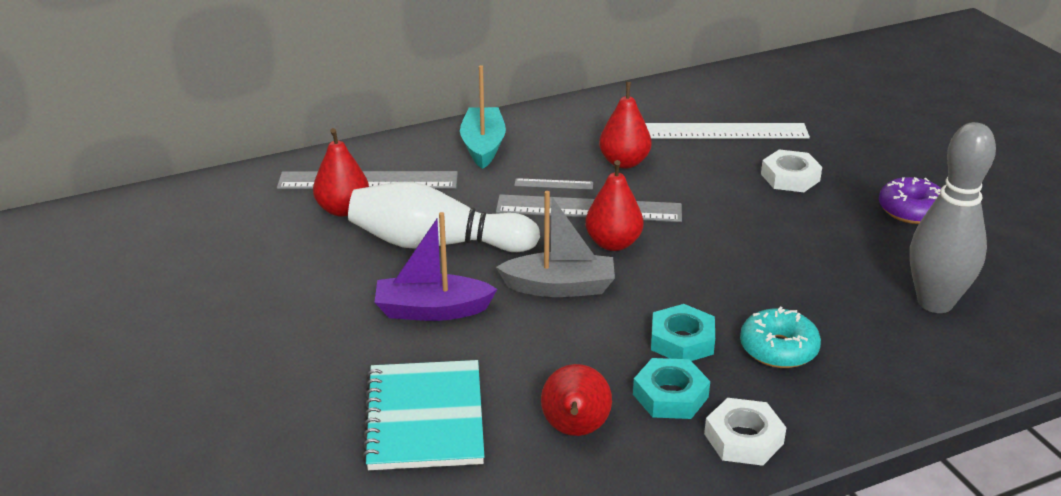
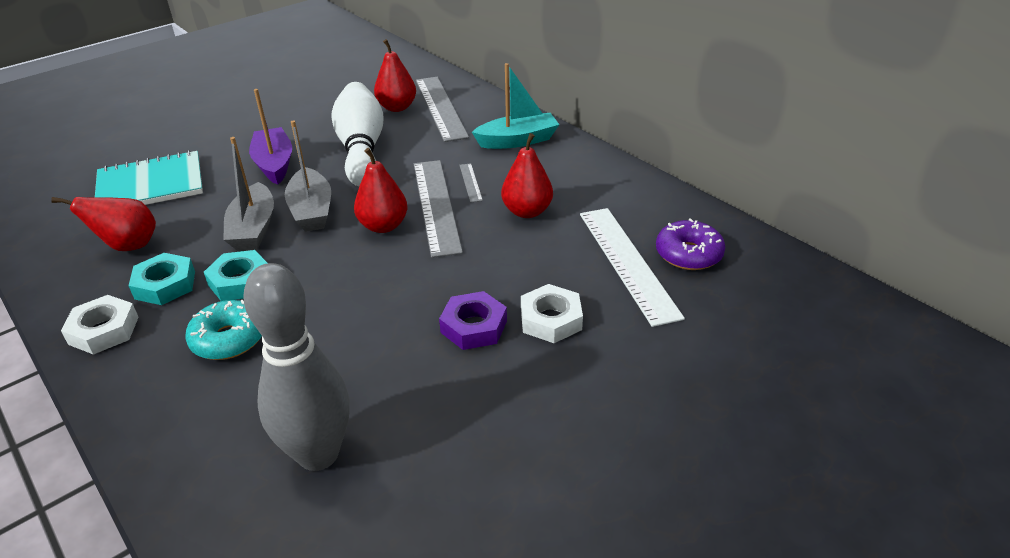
camera: 75 degrees right, 5 degrees up
purple donut [879,177,941,224] -> purple donut moved to [656,218,725,270]
none -> grey boat [223,137,274,251]
none -> purple nut [439,291,507,350]

